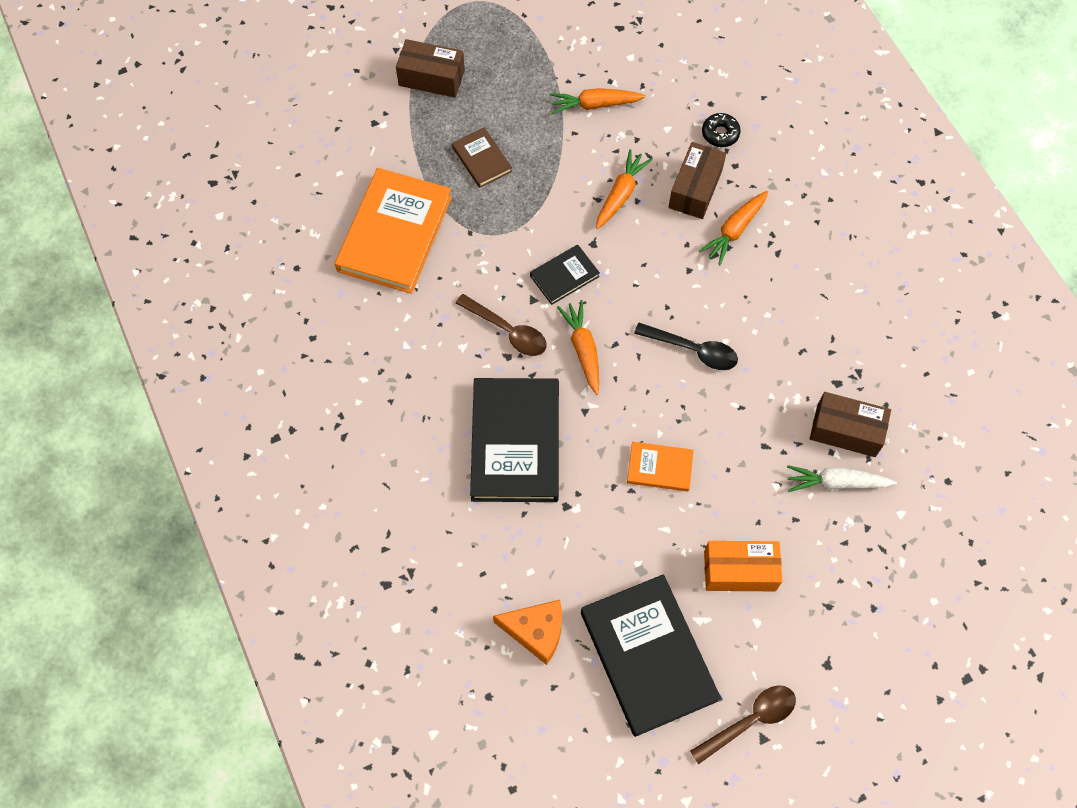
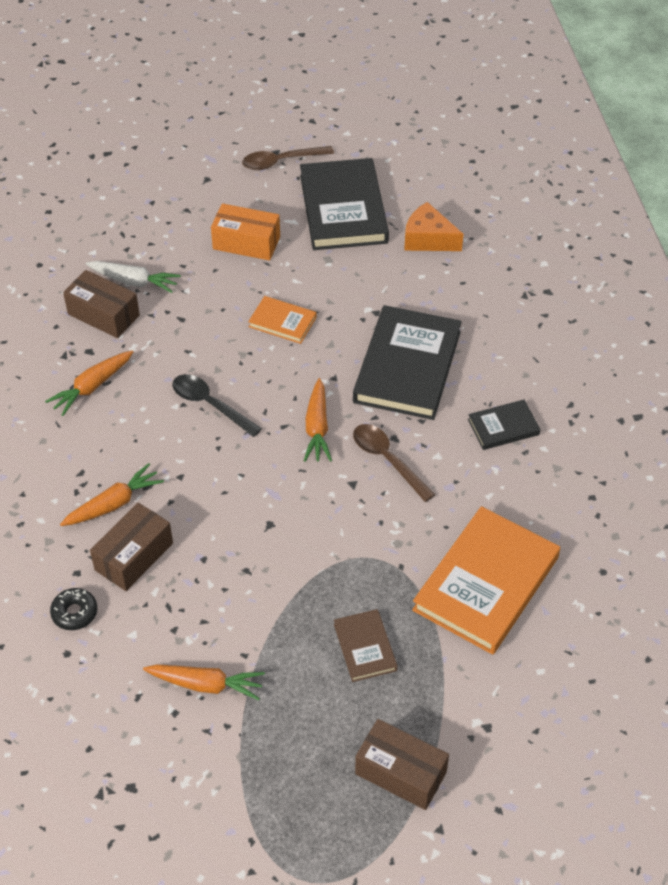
camera: 165 degrees left, 15 degrees down
black book [530,245,600,305] -> black book moved to [468,400,541,450]
orange carrot [596,149,653,229] -> orange carrot moved to [45,350,133,416]

